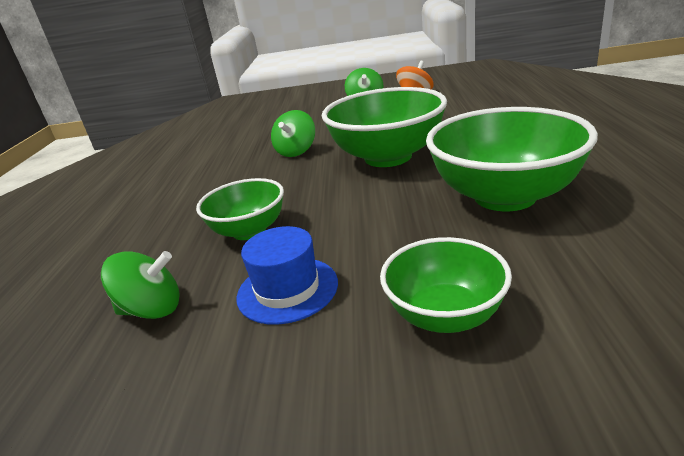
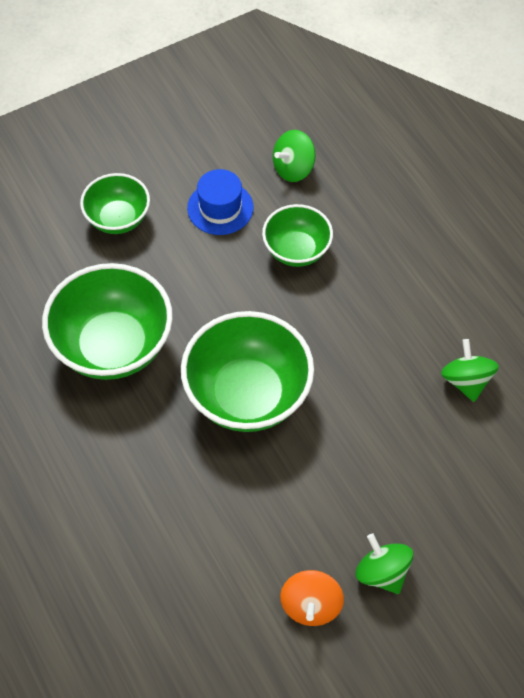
camera: 145 degrees right, 30 degrees up
green spinning top [271,110,315,157] -> green spinning top moved to [441,339,499,402]

